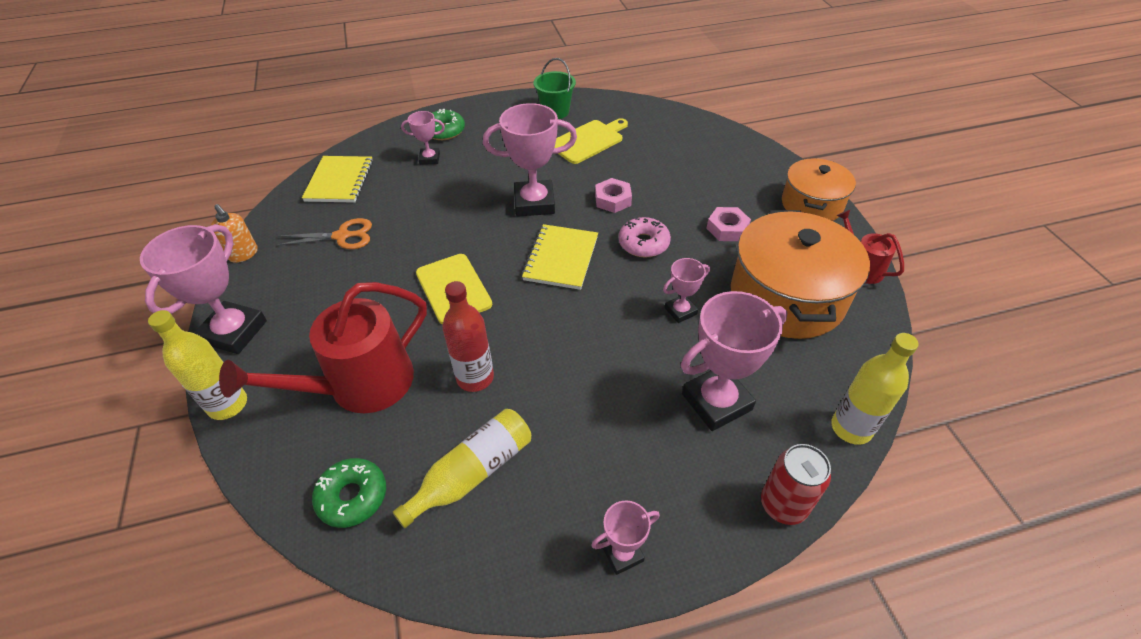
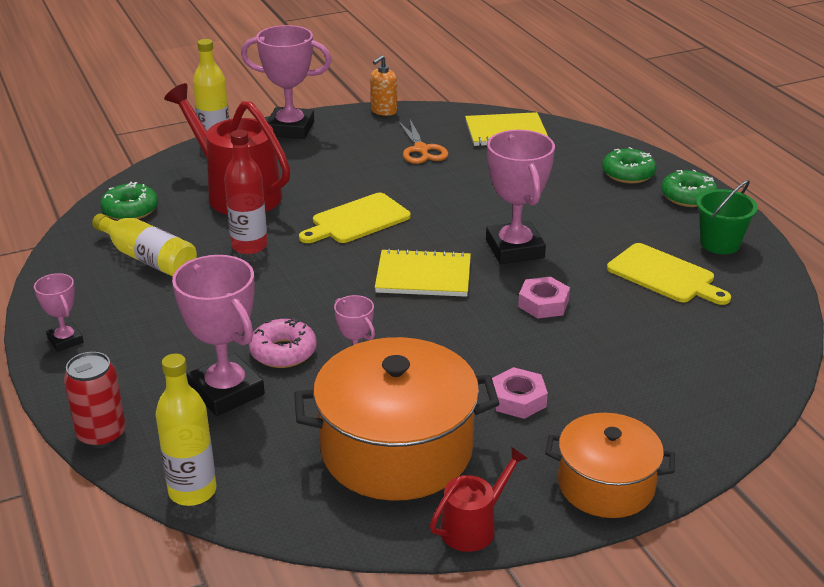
camera: 80 degrees right, 15 degrees down
pink trophy [401,111,445,165] -> none
pink donut [619,217,671,258] -> pink donut moved to [249,318,317,368]
none -> green donut [661,170,718,207]

